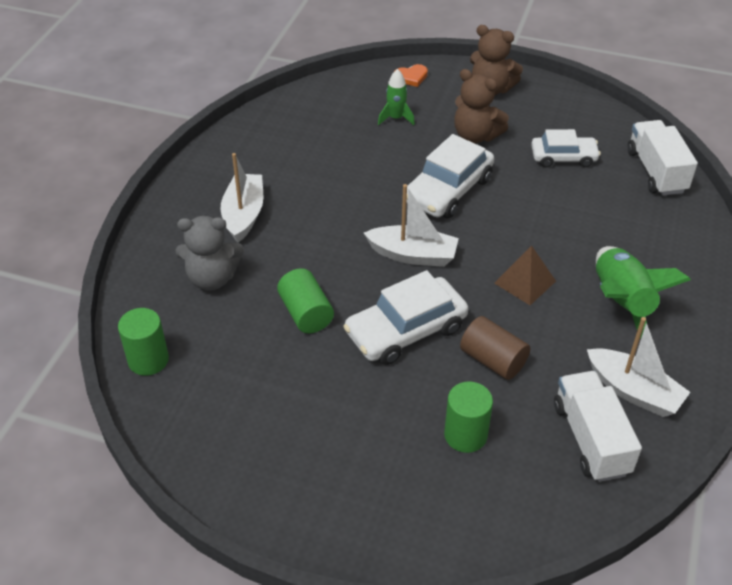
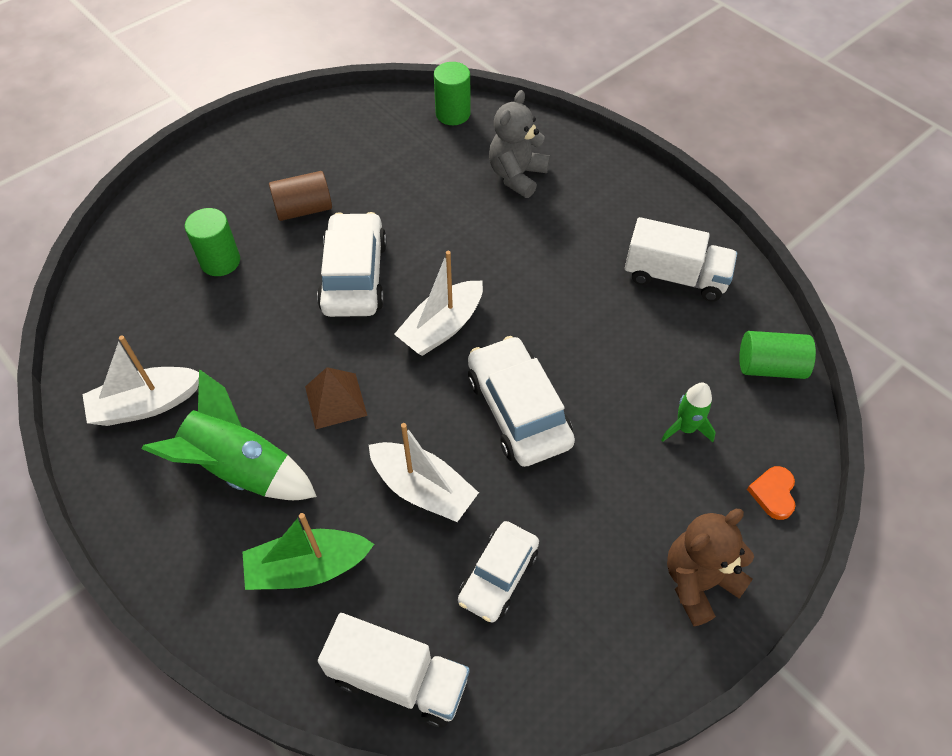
camera: 120 degrees right, 10 degrees up
white boat [221,153,263,243] -> white boat moved to [369,423,479,522]
green cylinder [277,268,334,333] -> green cylinder moved to [739,331,816,379]
brown teddy bear [454,69,509,143] -> none
brown cylinder [460,316,530,380] -> brown cylinder moved to [269,171,332,221]
white truck [554,371,642,482] -> white truck moved to [625,217,737,302]
none -> green boat [243,513,374,590]

